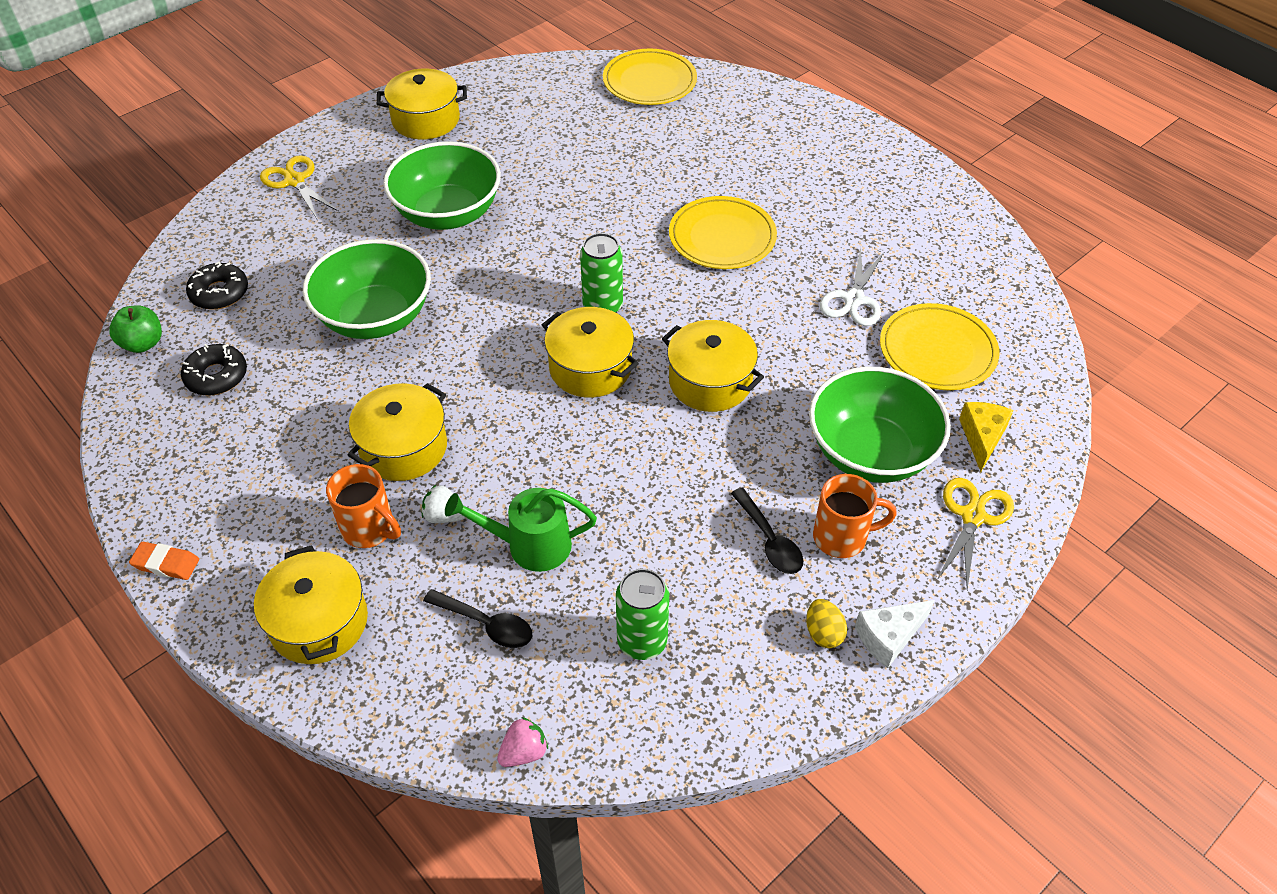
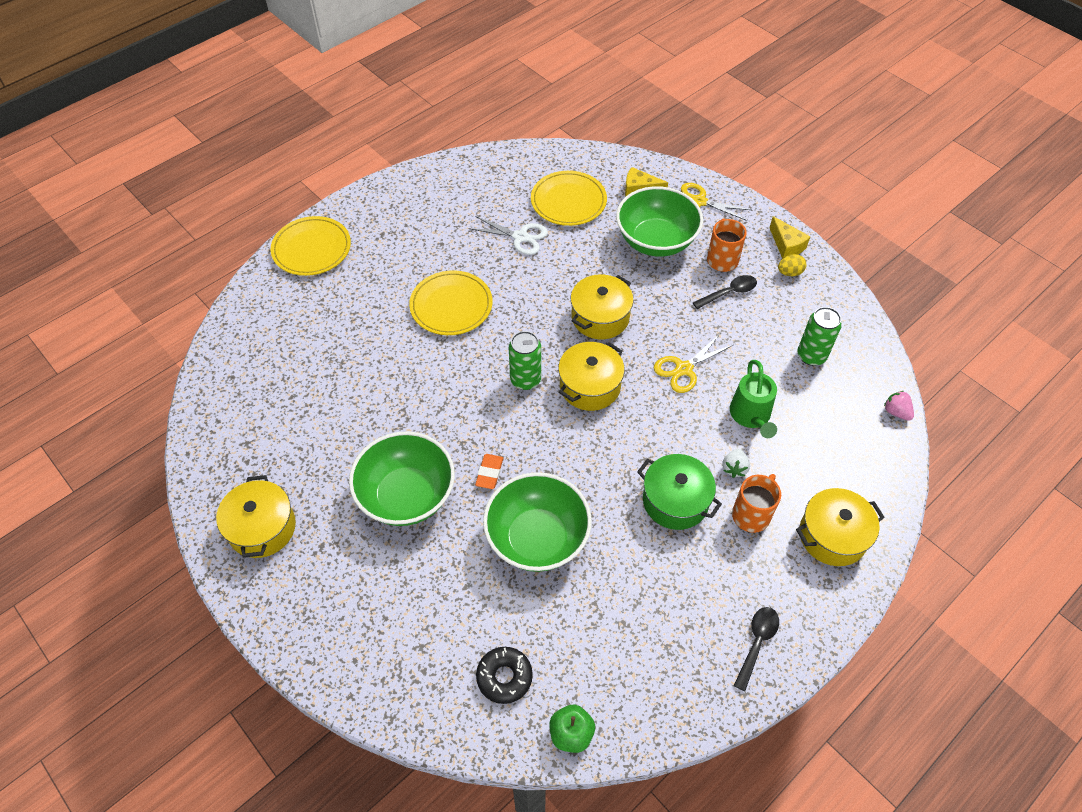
camera: 90 degrees left, 5 degrees up
orange eraser [129,542,199,580] -> orange eraser moved to [475,454,503,489]
black donut [181,344,247,396] -> none
yellow scissors [260,155,339,219] -> yellow scissors moved to [654,334,733,393]
yellow pot [348,383,447,481] -> green pot [637,454,722,530]
black spoon [423,589,532,648] -> black spoon moved to [734,607,779,691]
yellow plate [603,48,697,105] -> yellow plate moved to [270,216,351,276]
white cheese [855,600,935,668] -> yellow cheese [769,216,811,259]

